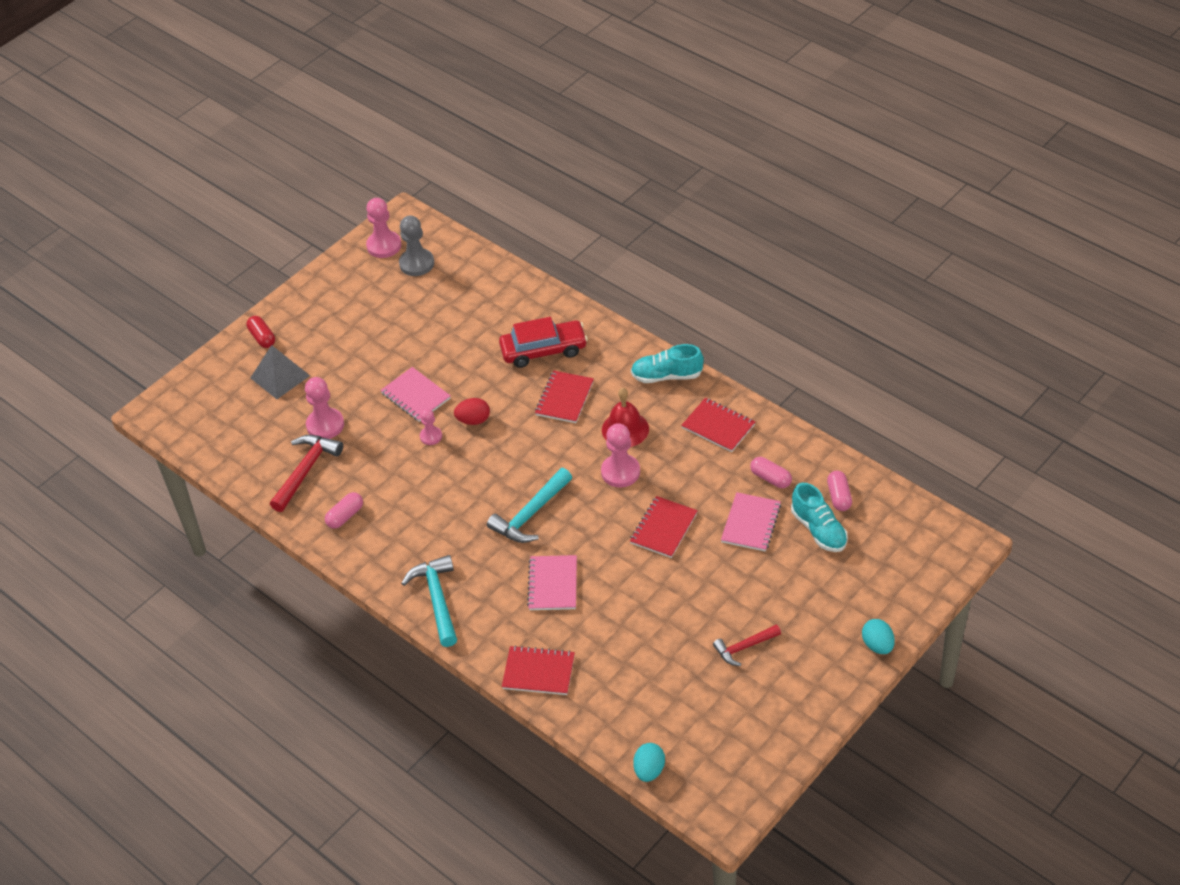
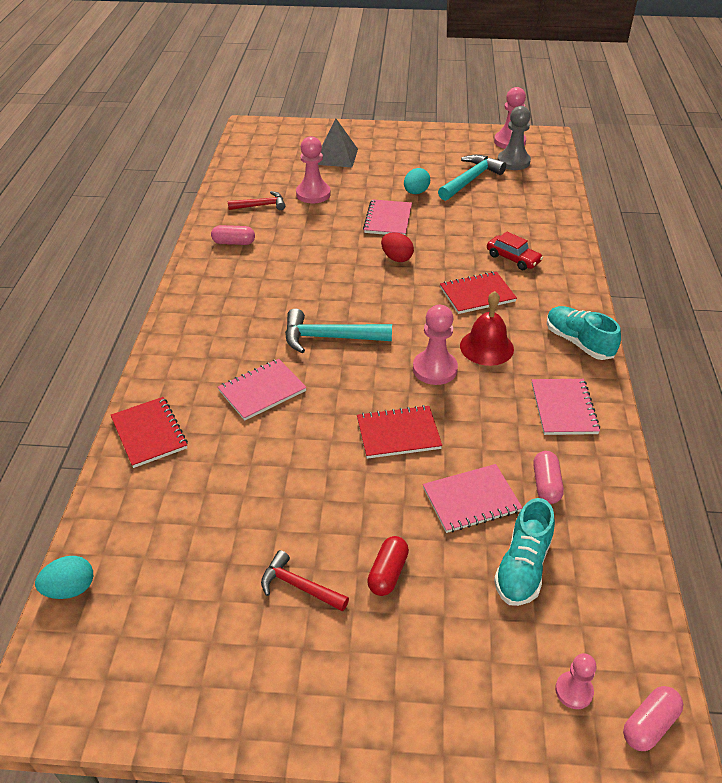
camera: 50 degrees right, 5 degrees down
red capsule [247,316,275,348] -> red capsule moved to [367,536,409,596]
red hammer [270,435,343,512] -> red hammer [228,191,285,210], size x0.64
turquoise hammer [401,555,457,647] -> turquoise hammer moved to [438,155,506,201]
pink pawn [420,409,442,445] -> pink pawn moved to [555,653,596,709]
red car [499,317,588,368] -> red car [487,231,543,270], size x0.63
red notebook [681,398,755,452] -> pink notebook [532,379,600,435]
pink capsule [827,471,852,511] -> pink capsule moved to [623,686,683,751]
turquoise egg [862,619,895,654] -> turquoise egg moved to [404,168,430,194]

